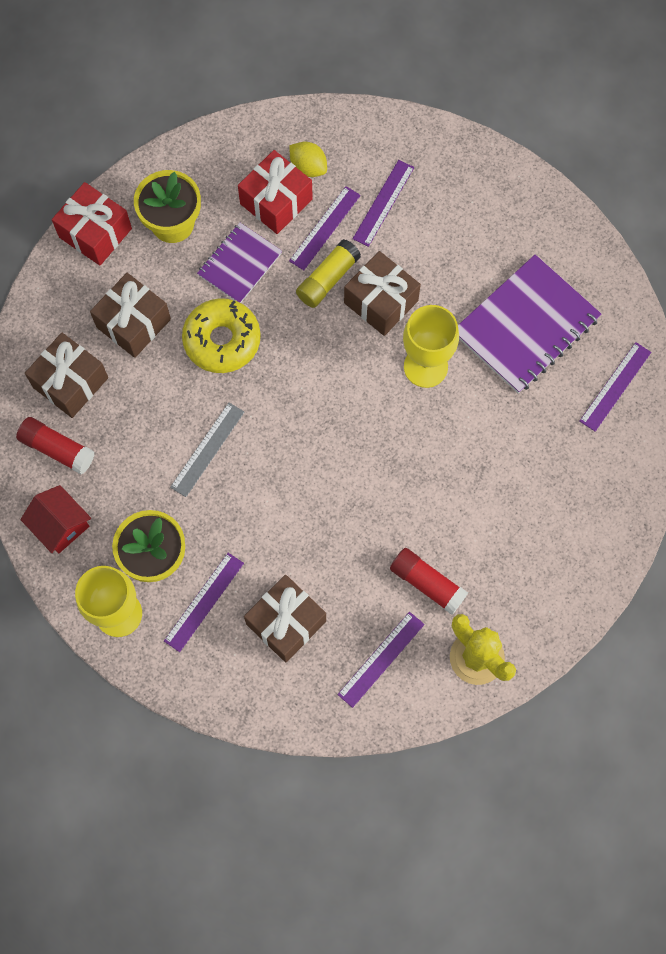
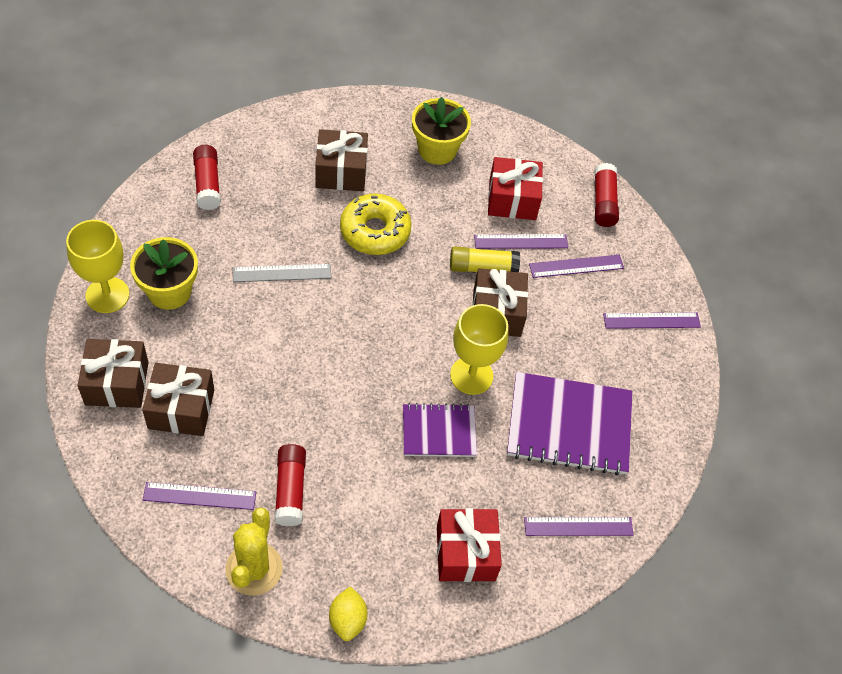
camera: 45 degrees right, 15 degrees down
red house [20,485,91,554] -> none
brown gift [25,333,108,418] -> brown gift moved to [77,339,149,408]
red gift [52,182,132,265] -> red gift moved to [437,508,502,582]
purple ruler [164,553,244,652] -> purple ruler moved to [603,312,701,329]
purple notebook [197,223,282,303] -> purple notebook moved to [403,403,477,457]
yellow lemon [289,141,327,177] -> yellow lemon moved to [329,586,368,641]
none -> red glue stick [594,163,619,227]

